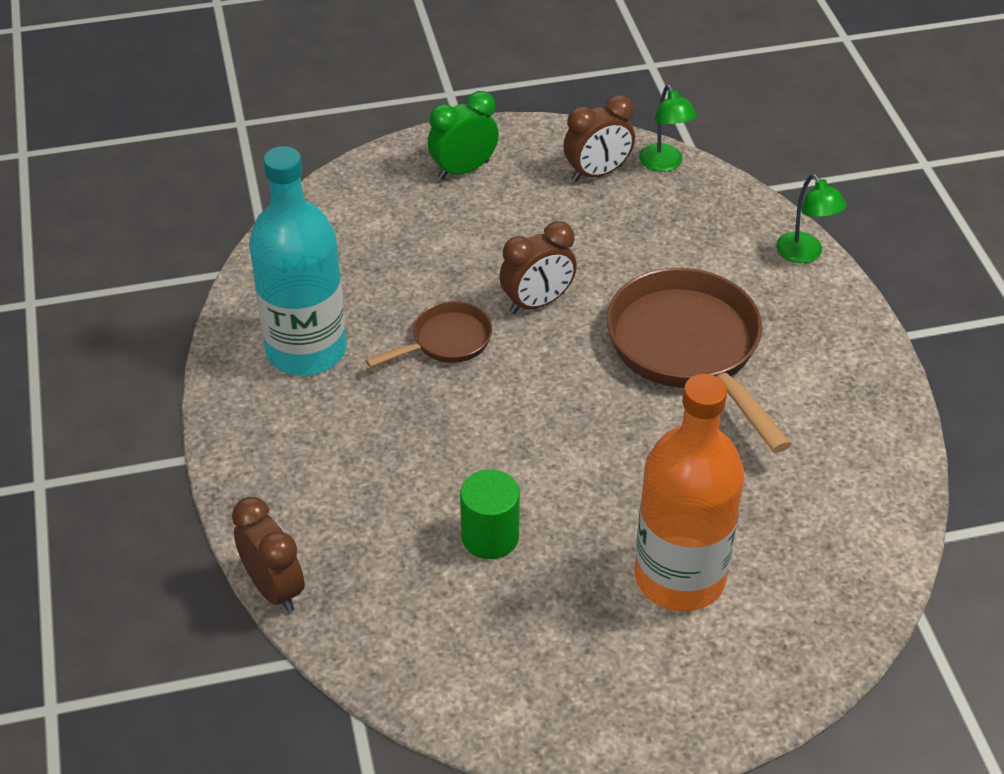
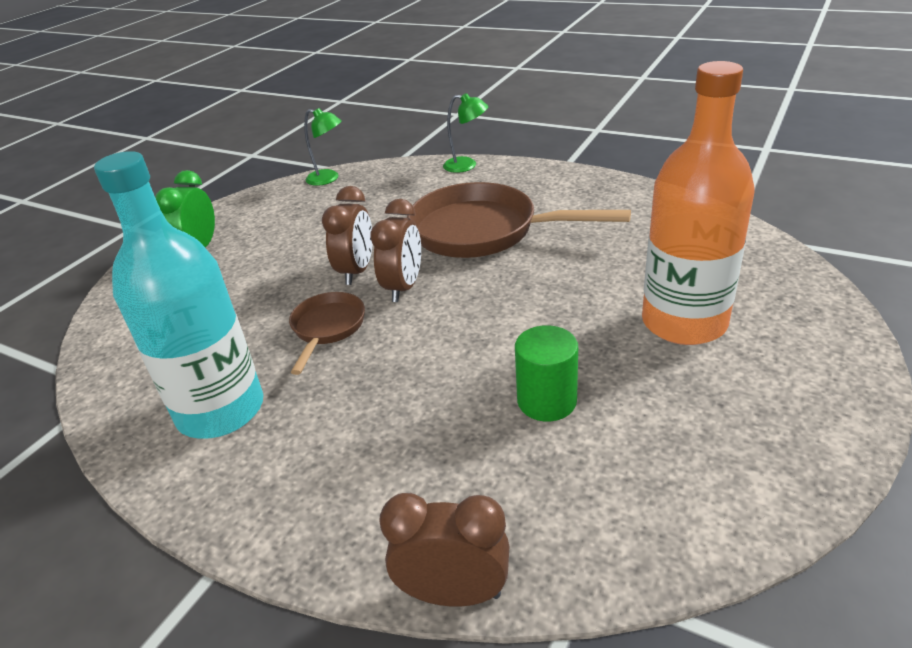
camera: 45 degrees left, 10 degrees down
brown clock [563,95,635,182] -> brown clock moved to [370,199,421,302]

